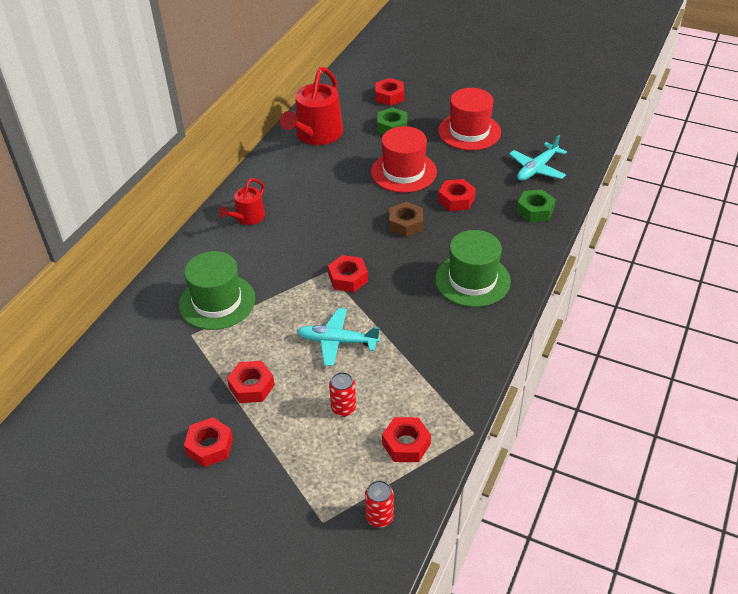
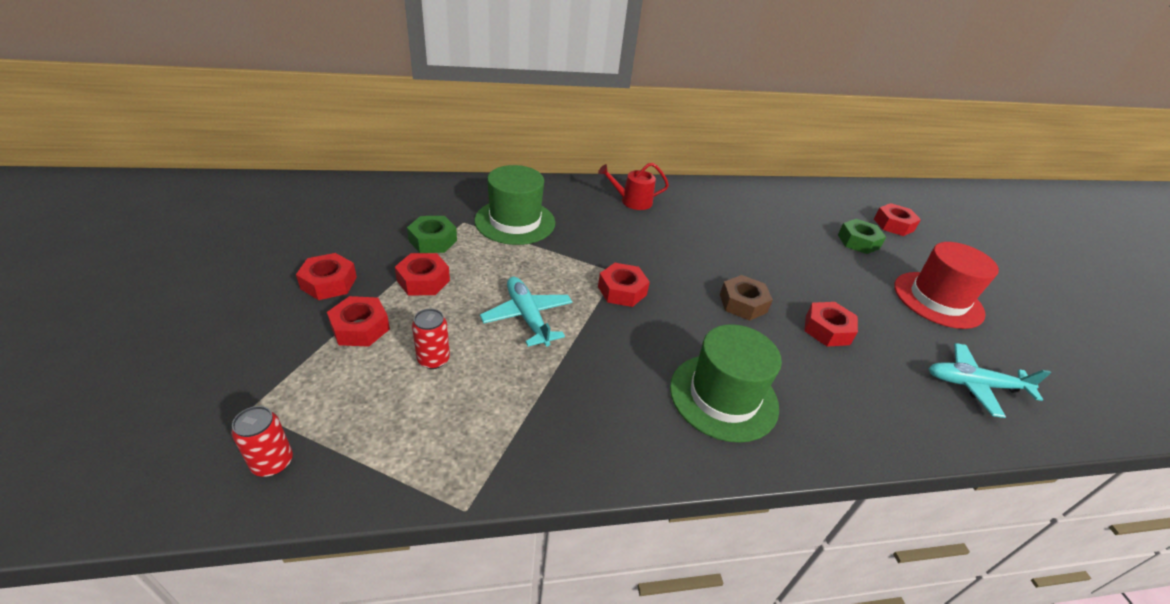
camera: 50 degrees right, 5 degrees down
red watering can [280,67,343,145] -> none
red hat [371,126,437,193] -> none
red nut [382,417,431,462] -> red nut moved to [327,296,390,346]
green nut [517,190,556,222] -> green nut moved to [407,216,457,253]

